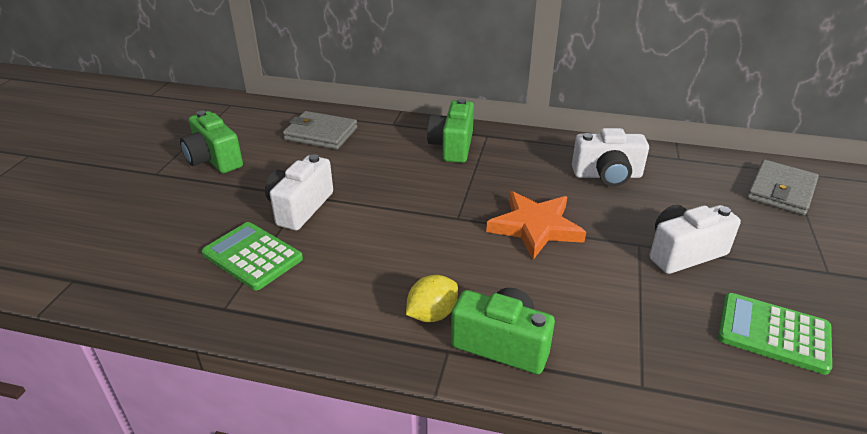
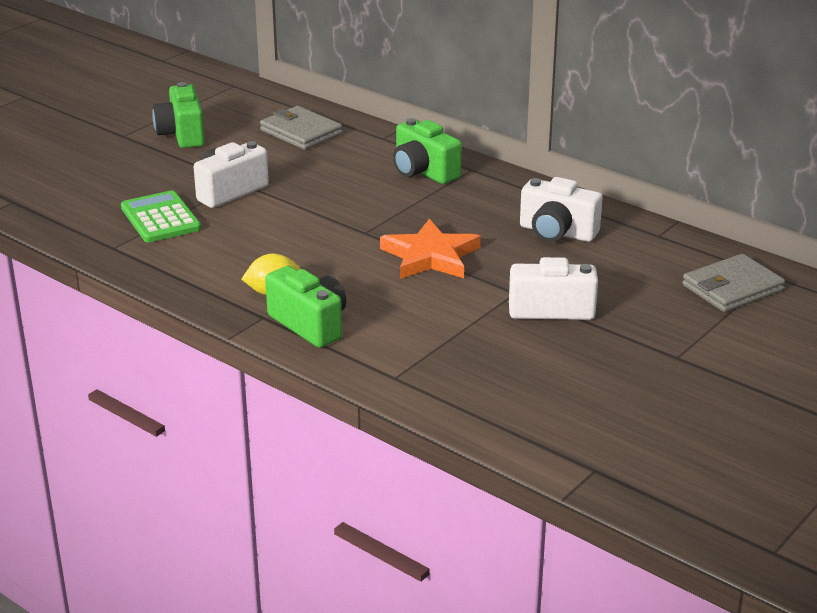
camera: 25 degrees right, 5 degrees down
green camera [427,99,474,163] -> green camera turned 75 degrees counterclockwise [393,118,462,184]
green calculator [718,293,832,375] -> none

